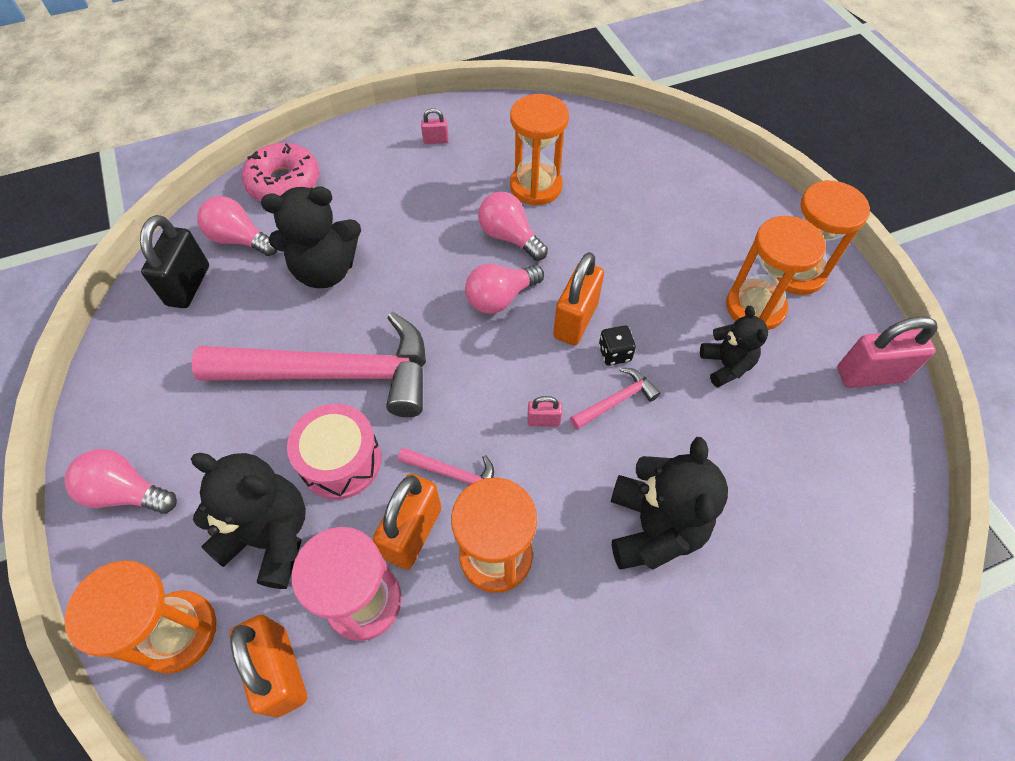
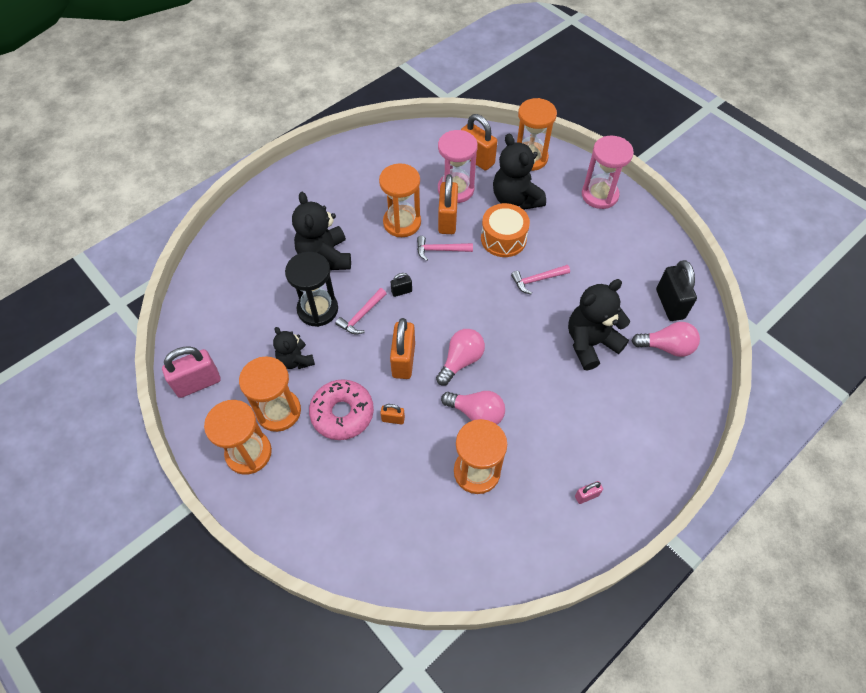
camera: 160 degrees right, 0 degrees up
pink light bulb [64,449,177,514] -> pink hourglass [582,136,634,209]
black teddy bear [191,453,306,589] -> black teddy bear turned 60 degrees clockwise [493,134,546,210]
pink hammer [192,312,426,417] -> pink hammer [511,265,570,294], size x0.40
pink donut [242,143,320,201] -> pink donut moved to [309,379,374,440]
pink drum [287,404,381,500] -> orange drum [481,203,530,257]
pink padlock [527,396,562,427] -> black padlock [391,273,412,297]
black dice [599,325,636,366] -> none
none -> black hourglass [285,252,338,327]
none -> orange padlock [380,404,405,424]

